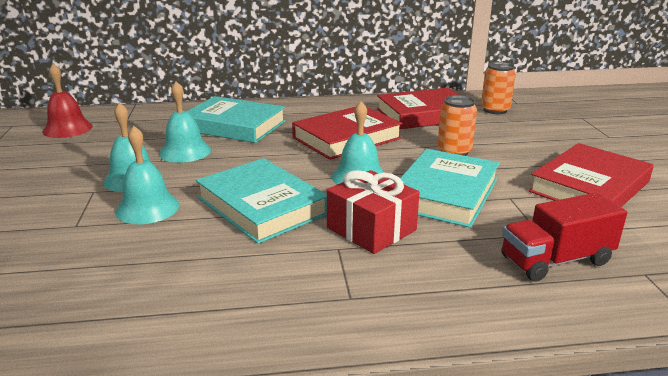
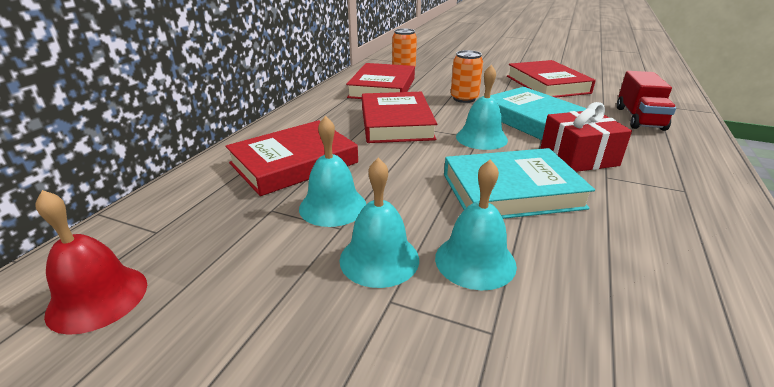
camera: 60 degrees left, 5 degrees up
turquoise book [187,96,286,143] -> red book [225,120,358,196]

